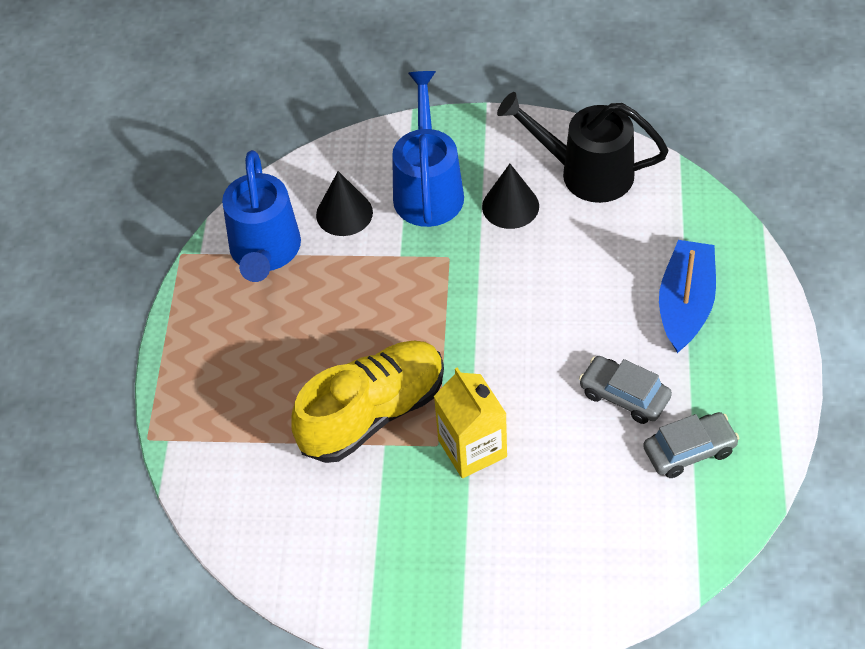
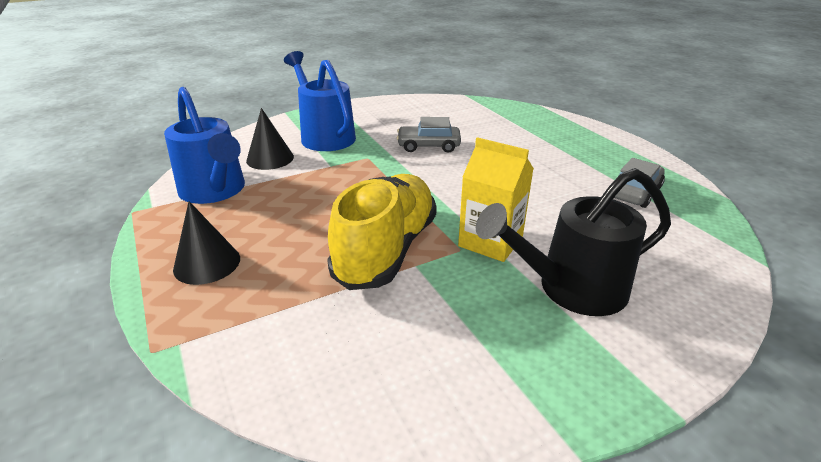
camera: 35 degrees left, 20 degrees down
black cone [482,164,539,229] -> black cone moved to [173,201,240,285]
black watering can [497,92,668,203] -> black watering can moved to [476,168,671,316]
grey car [579,356,672,424] -> grey car moved to [397,117,461,153]
blue boat [659,240,716,353] -> none

